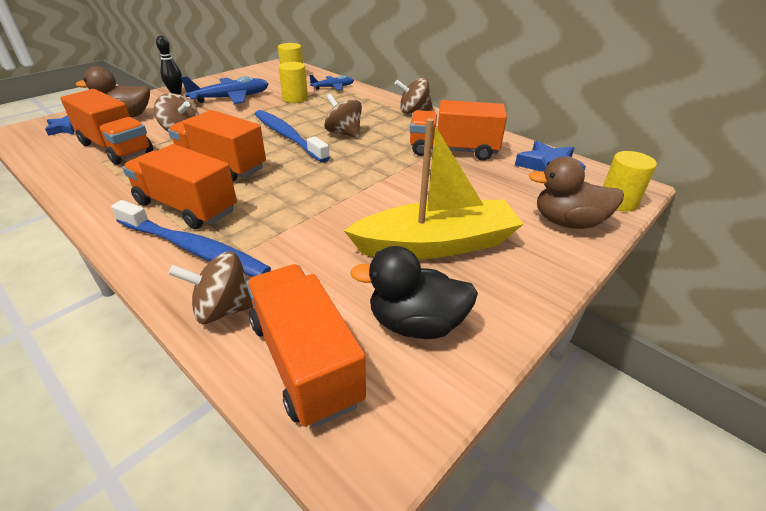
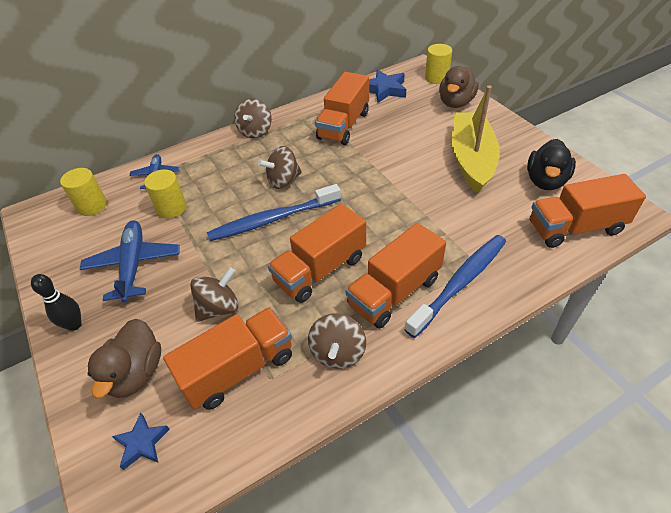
camera: 70 degrees left, 10 degrees up
brown spinning top [168,251,253,324] -> brown spinning top moved to [308,313,366,369]

